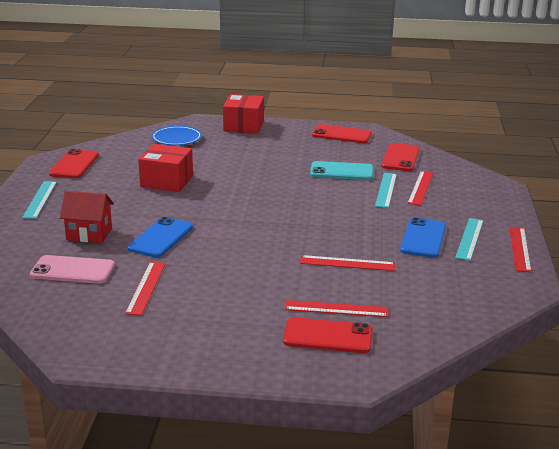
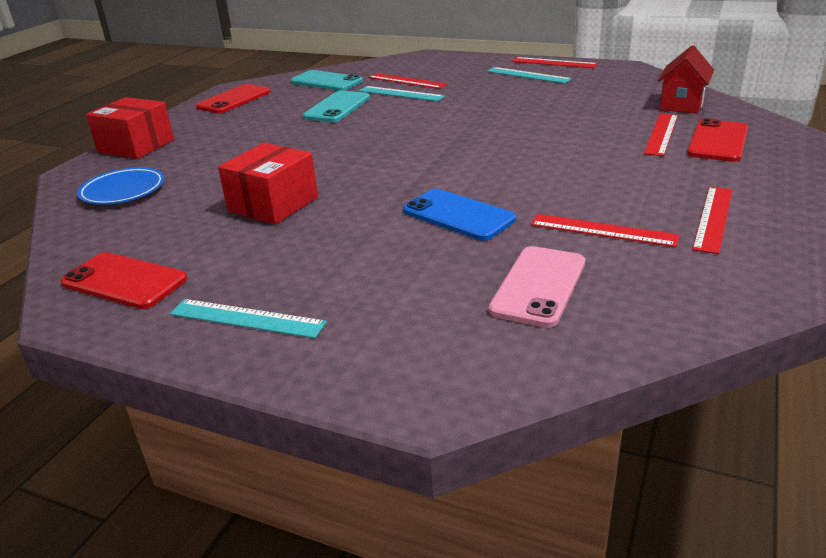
camera: 70 degrees left, 5 degrees up
red house [60,191,114,243] -> red house moved to [658,45,714,114]
red ruler [300,255,395,271] -> red ruler moved to [692,187,733,254]
red phone [381,143,420,171] -> turquoise phone [291,70,363,91]
blue phone [400,217,446,258] -> none

